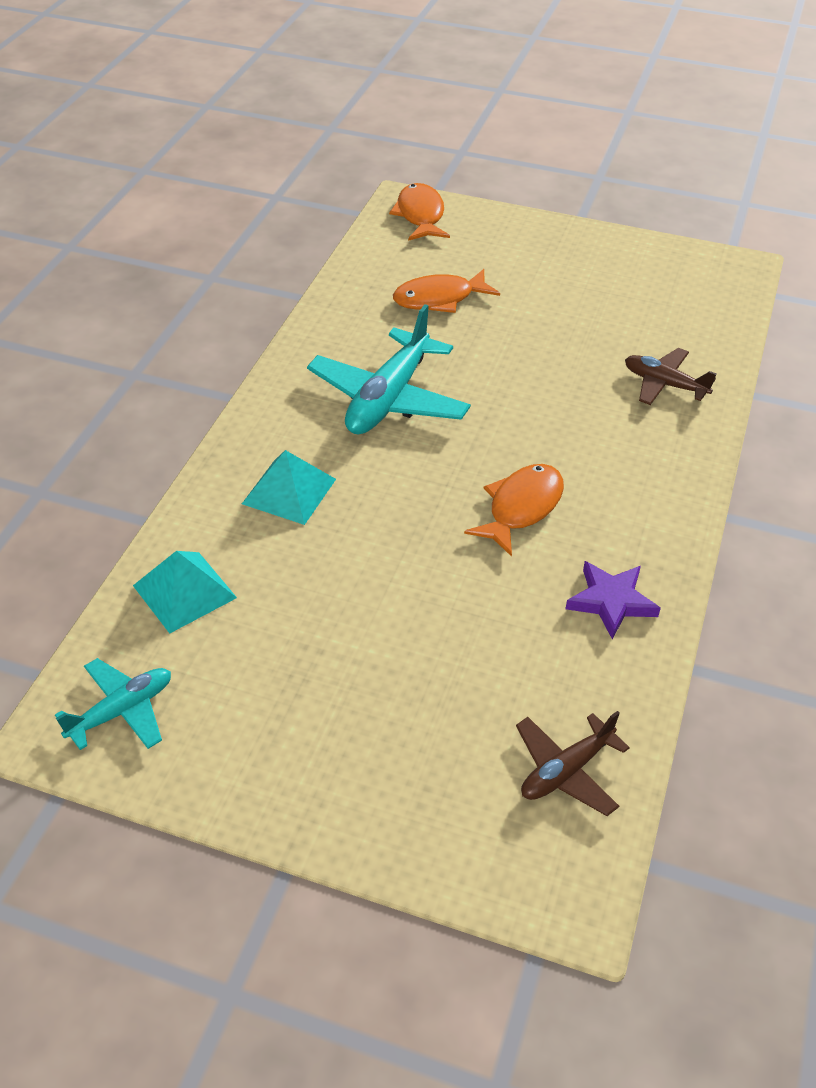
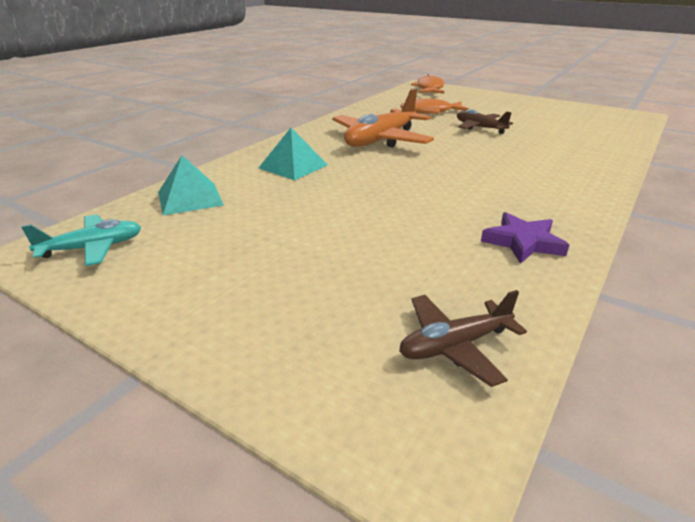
camera: 15 degrees right, 15 degrees down
turquoise plane [307,304,471,434] -> orange plane [332,88,434,148]
orange fish [464,464,564,557] -> none
brown plane [625,348,717,405] -> brown plane moved to [457,109,513,134]

